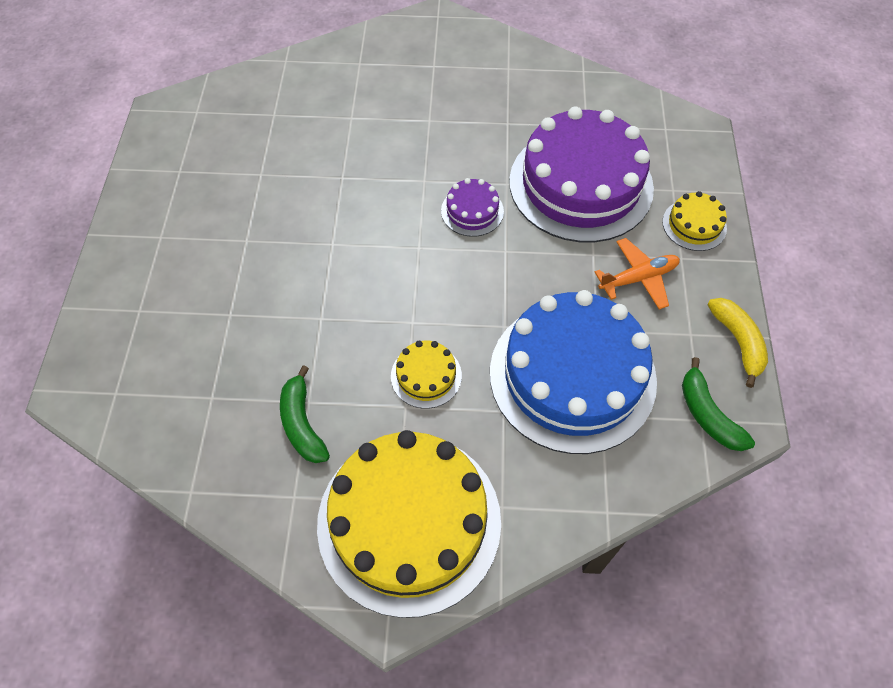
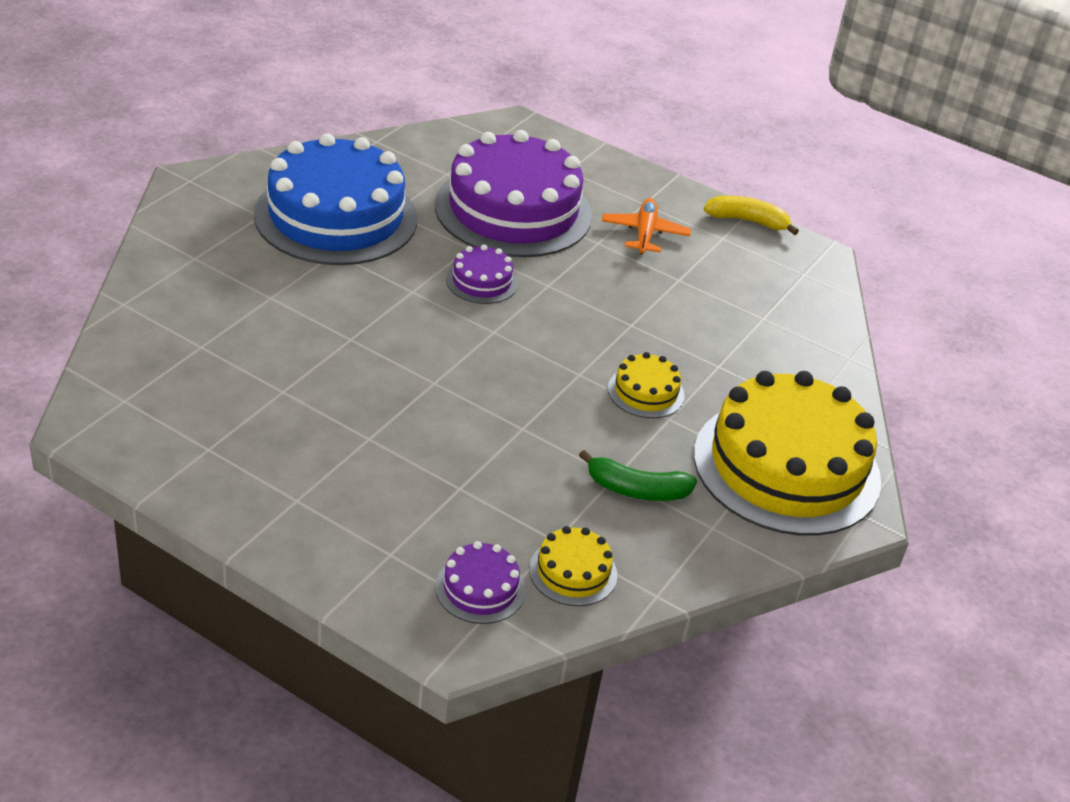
camera: 65 degrees left, 20 degrees down
blue cake [490,290,657,454] -> blue cake moved to [254,133,417,265]
yellow cake [662,191,727,251] -> yellow cake moved to [529,526,617,606]
green banana [682,357,755,451] -> none
none -> purple cake [435,541,526,624]

